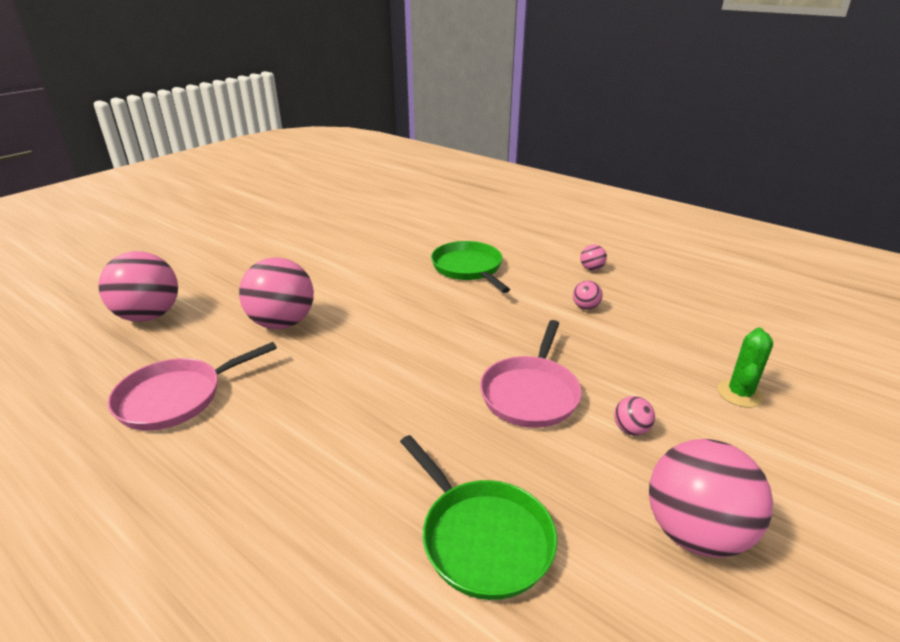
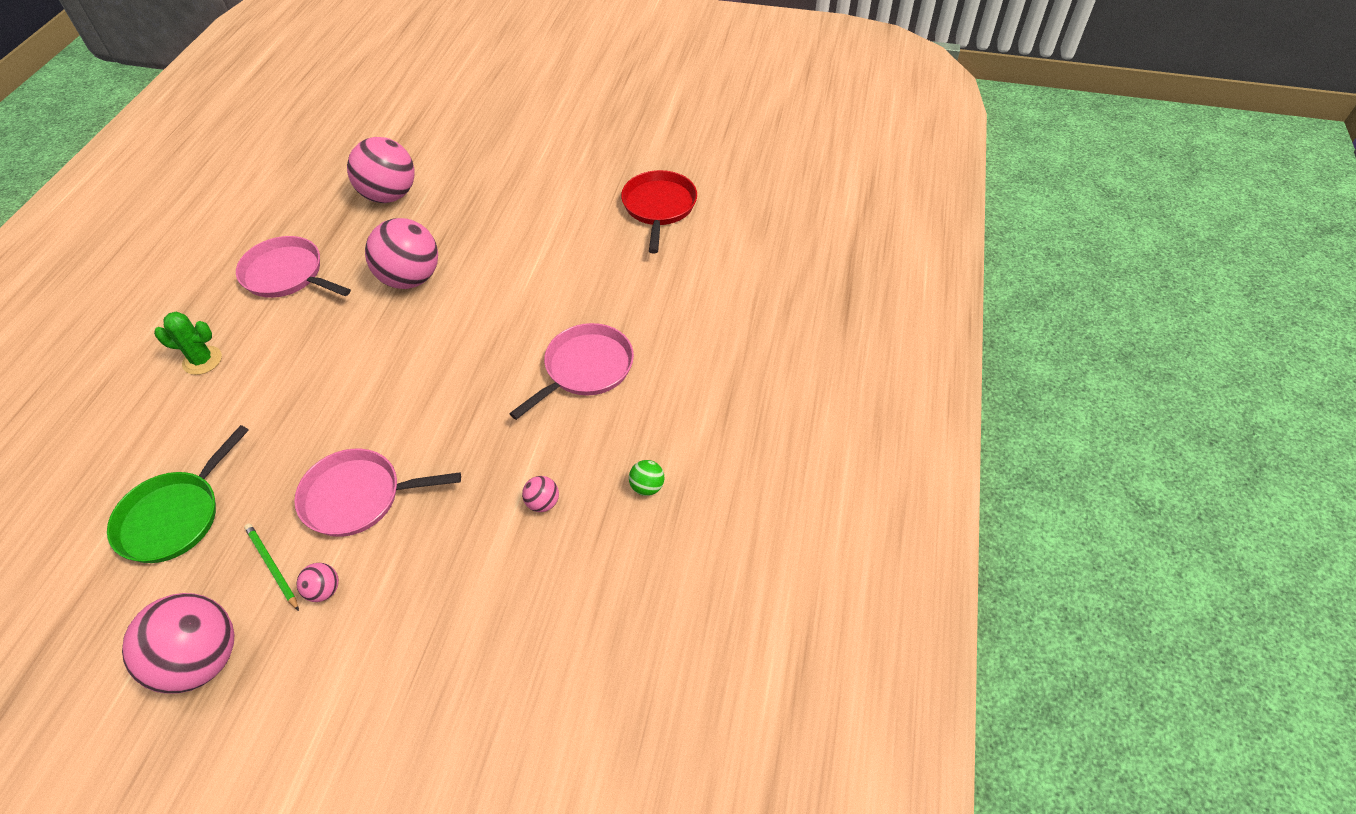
camera: 65 degrees right, 20 degrees up
green pan [431,241,510,293] -> pink pan [509,323,634,420]
pink ball [580,245,607,271] -> green ball [629,460,664,496]
green cactus [718,328,773,408] -> green cactus moved to [154,312,222,375]
none -> green pencil [244,524,299,611]
none -> red pan [621,170,697,253]

